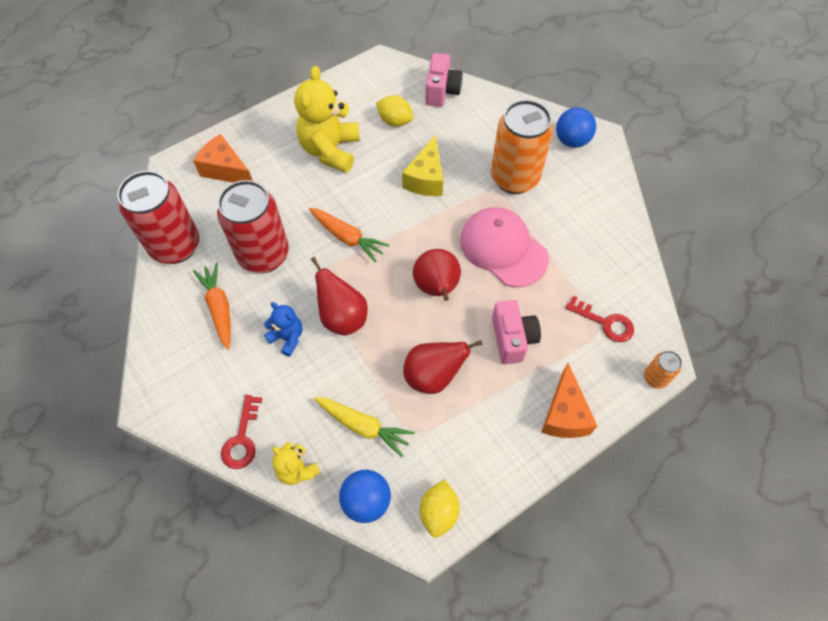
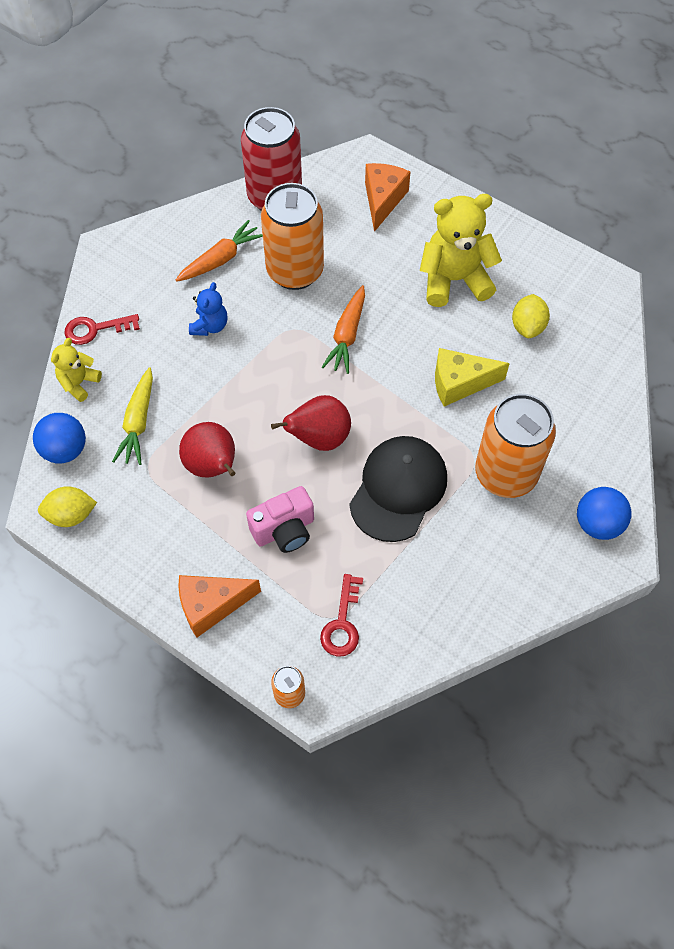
camera: 70 degrees right, 0 degrees up
red can [217,180,289,273] -> orange can [261,183,324,290]
red pear [311,257,368,336] -> none
pink camera [425,53,463,107] -> none
pink cap [460,207,549,287] -> black cap [349,436,447,542]

